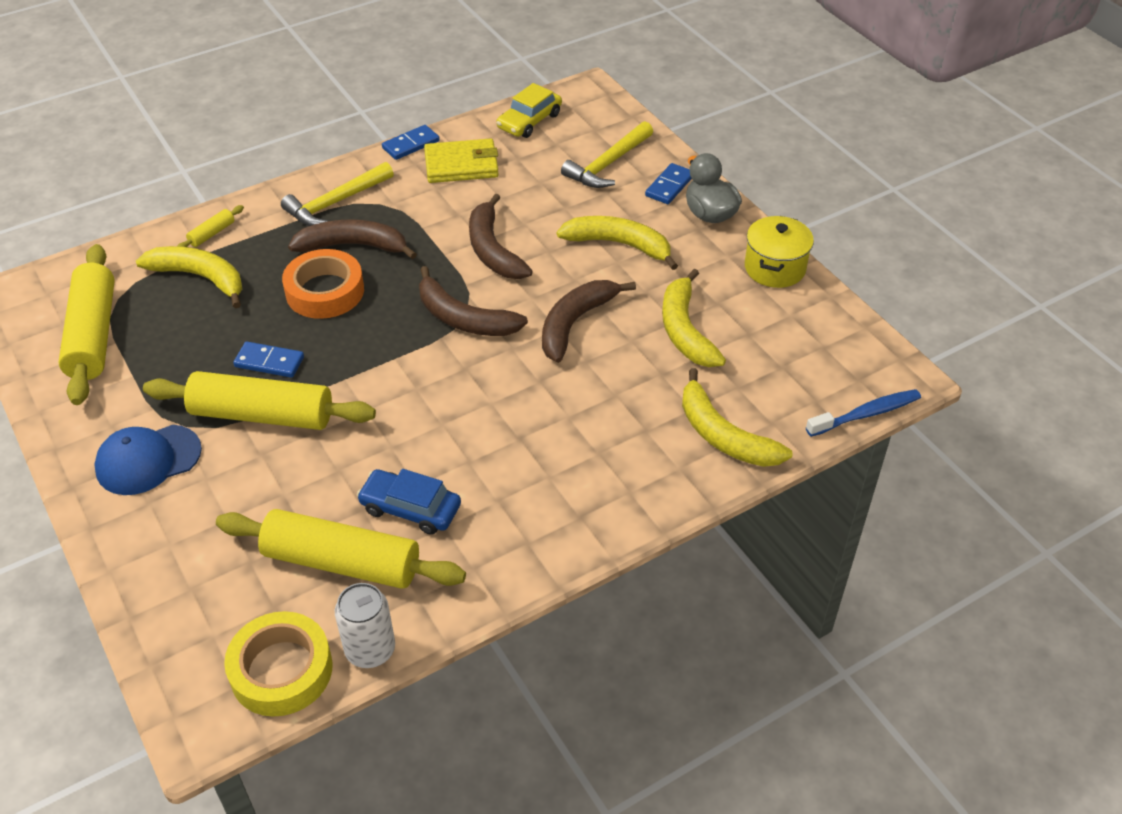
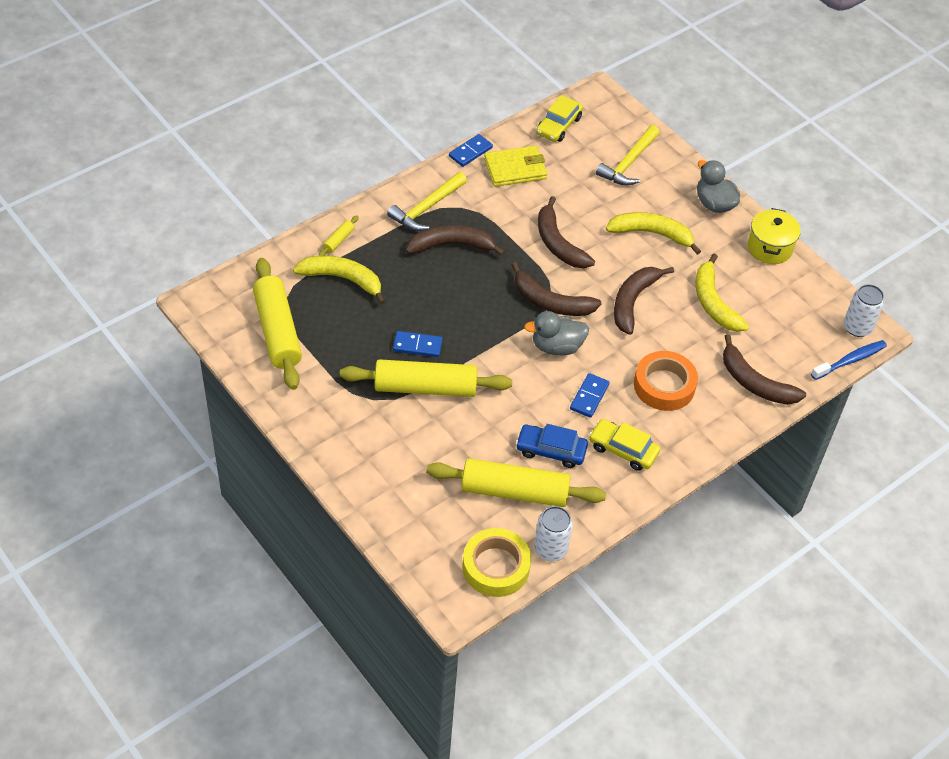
camera: 10 degrees left, 5 degrees up
blue cap [94,425,202,495] -> none
orange tape [282,249,364,319] -> orange tape moved to [634,351,698,411]
blue domino [645,163,692,204] -> blue domino moved to [570,373,610,418]
yellow banana [682,368,792,467] -> brown banana [723,334,806,405]
none -> grey duck [524,311,589,356]
none -> yellow car [589,419,660,471]
none -> white can [844,284,885,337]

